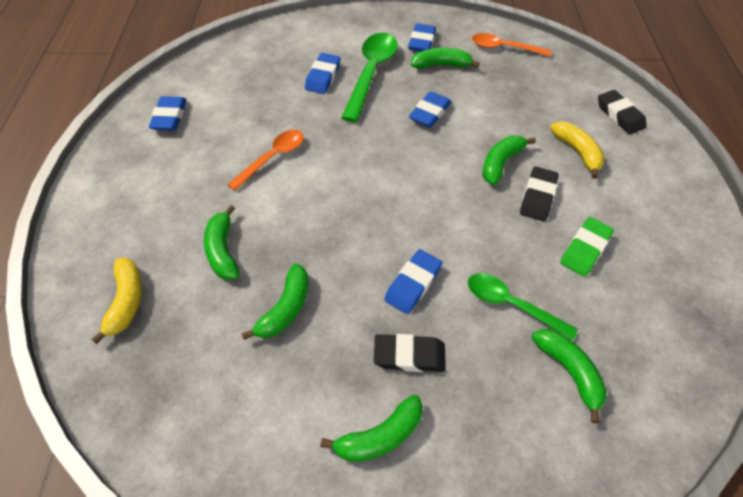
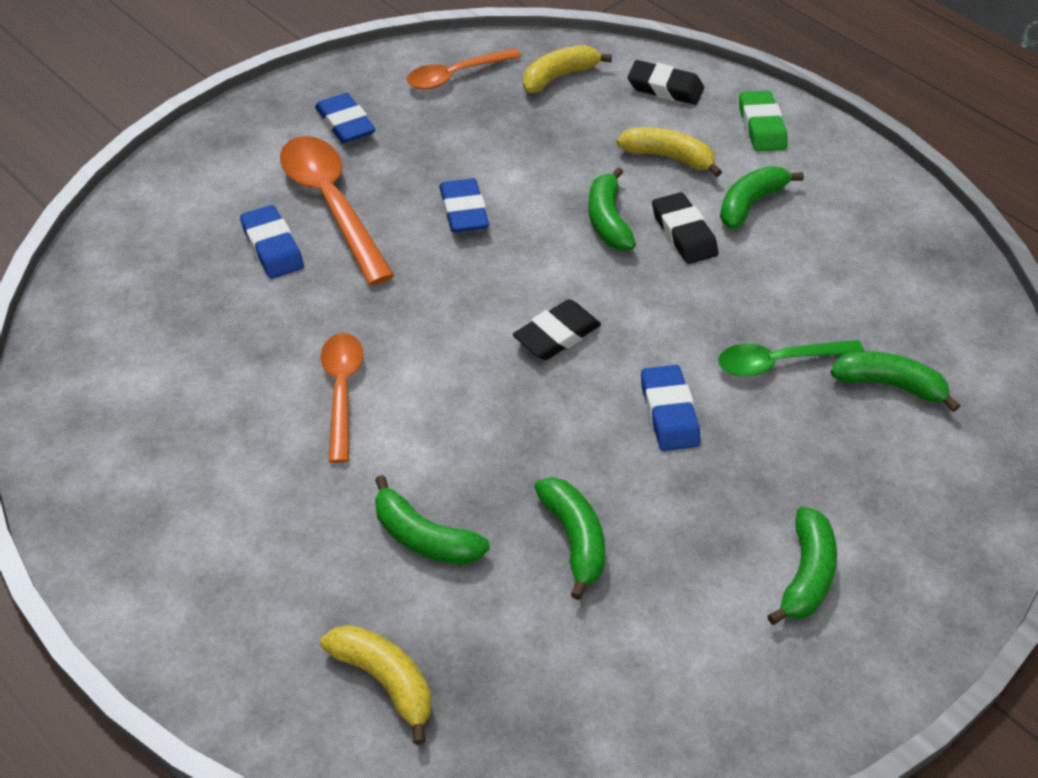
camera: 45 degrees left, 5 degrees down
blue eraser [149,96,187,130] -> none
green spoon [341,33,398,122] -> orange spoon [280,136,394,285]
black eraser [374,334,446,372] -> black eraser moved to [513,299,601,360]
green banana [411,48,480,69] -> green banana moved to [720,166,804,229]
green eraser [560,217,614,277] -> green eraser moved to [739,91,787,152]
none -> yellow banana [523,45,612,93]

